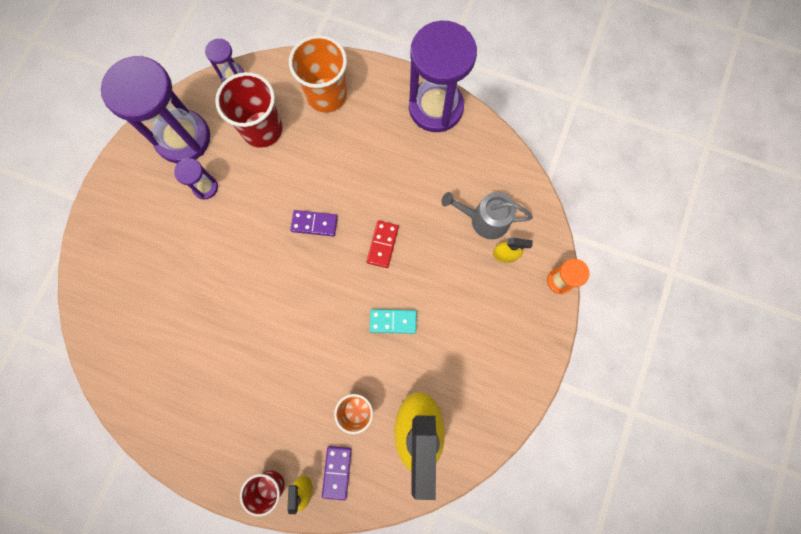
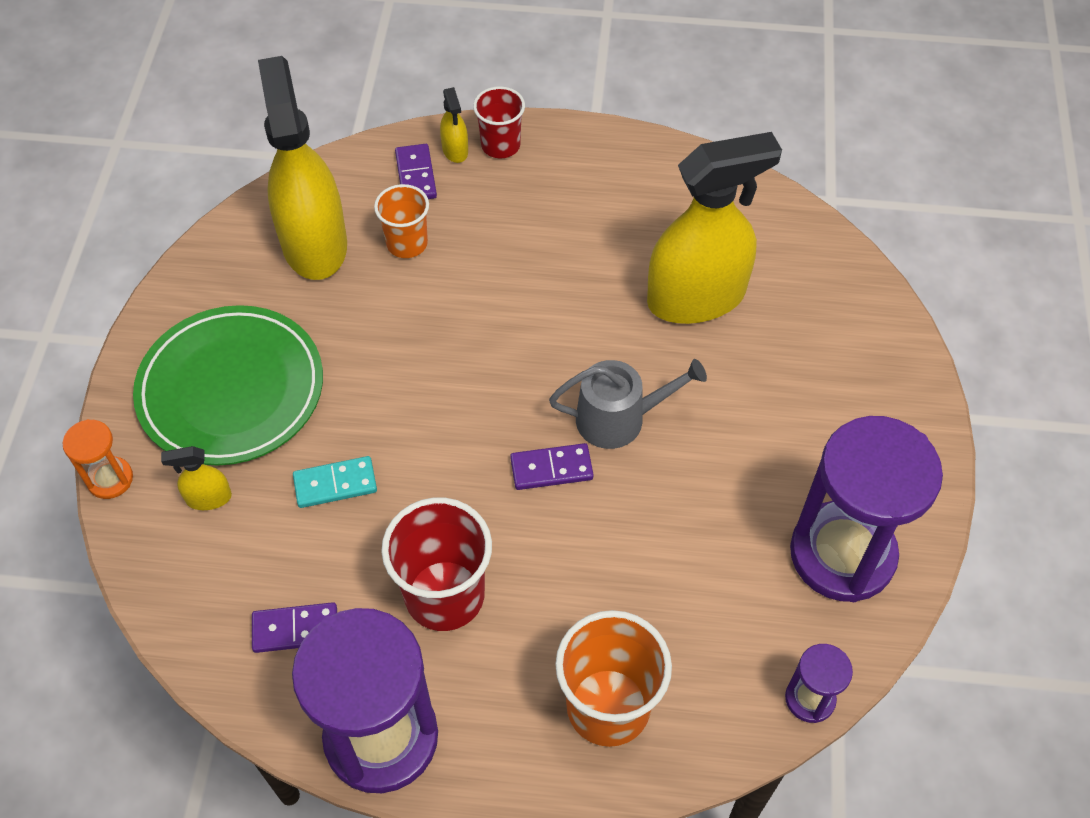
camera: 165 degrees right, 20 degrees down
purple hourglass [174,158,218,200] -> none
red cup [215,72,282,148] -> red cup moved to [381,497,492,631]
red domino [367,221,399,268] -> none
turquoise domino [370,309,417,334] -> turquoise domino moved to [293,456,377,508]
grey watering can [441,192,533,239] -> grey watering can moved to [549,359,707,449]
none -> green plate [133,305,323,465]
none -> purple domino [252,602,337,653]
none -> yellow spray bottle [647,132,782,324]

